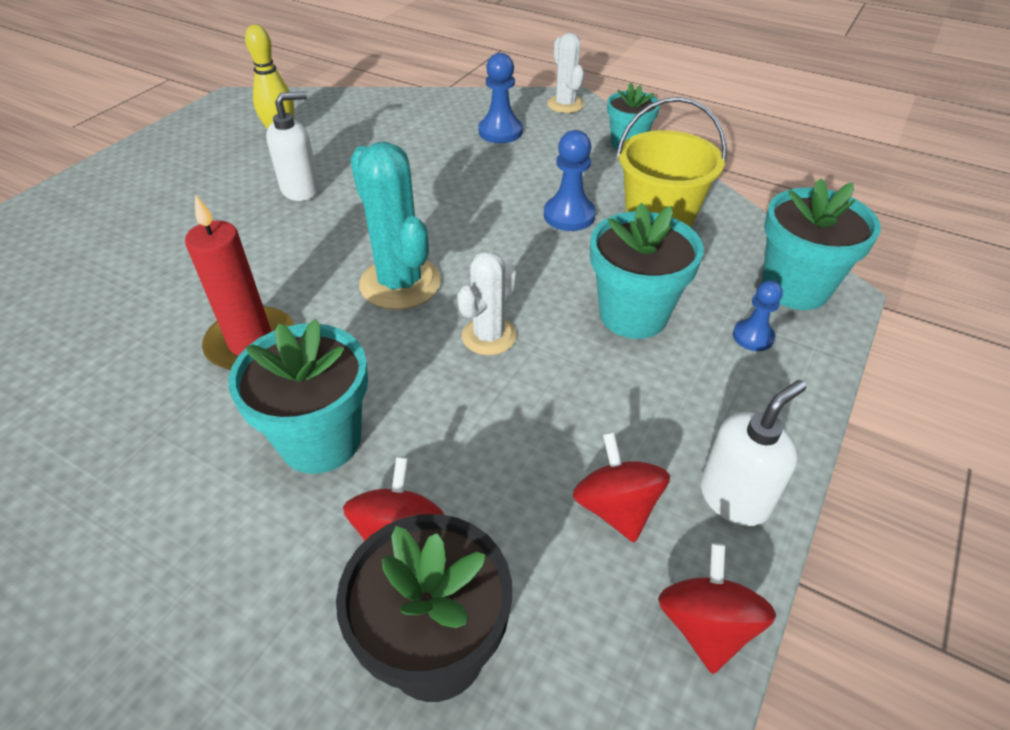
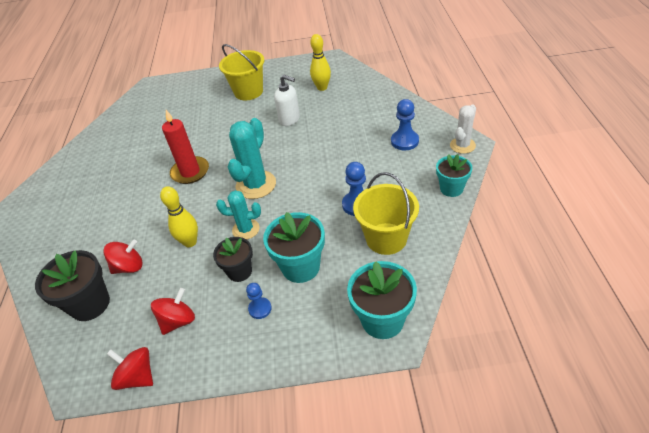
camera: 60 degrees right, 0 degrees up
turquoise flower pot [228,319,368,474] -> none
white cactus [457,251,517,355] -> turquoise cactus [216,190,261,240]
red spinning top [658,543,776,674] -> red spinning top turned 120 degrees counterclockwise [107,347,153,390]
white soap dispenser [700,380,807,526] -> none
blue pawn [733,280,783,351] -> blue pawn moved to [246,283,272,319]
none -> yellow bowling pin [160,186,198,247]
none -> black flower pot [213,237,253,282]
none -> yellow bucket [219,44,264,100]

